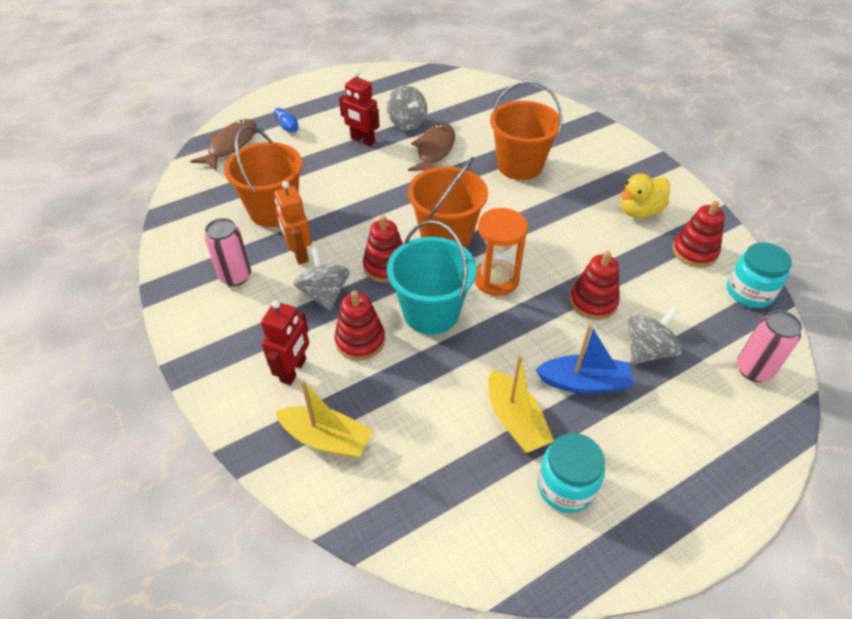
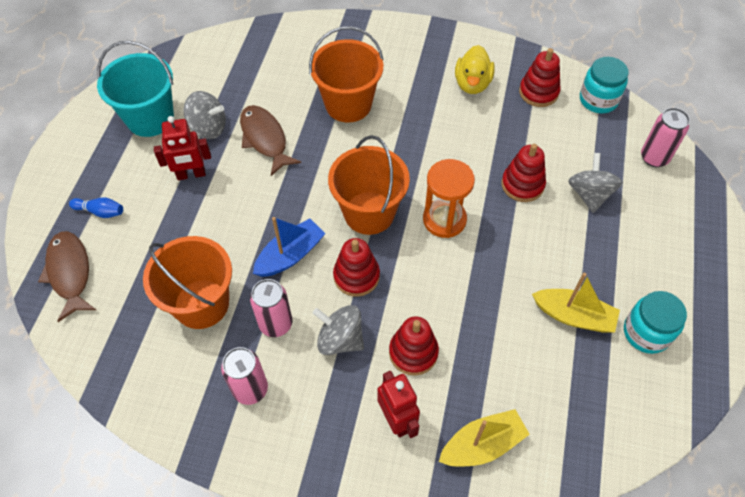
camera: 45 degrees left, 10 degrees up
orange robot [274,181,312,264] -> pink can [250,279,292,337]
turquoise bucket [387,220,477,335] -> turquoise bucket moved to [97,41,174,137]
blue boat [535,324,633,394] -> blue boat moved to [253,217,325,277]

